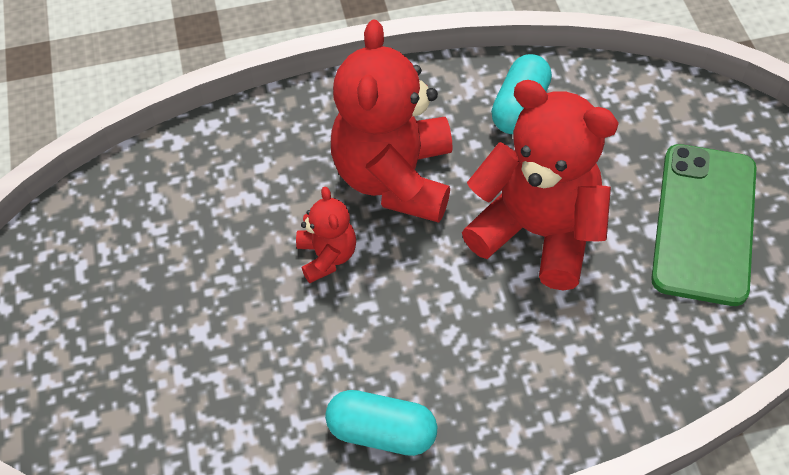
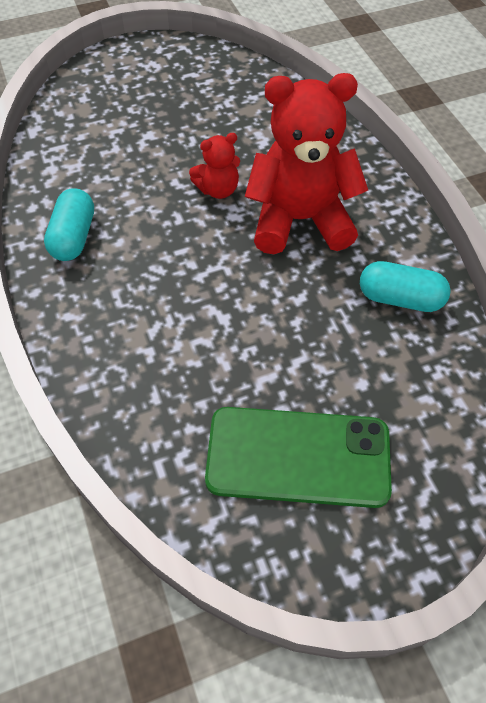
camera: 80 degrees right, 0 degrees up
red teddy bear [462,80,619,290] -> none

